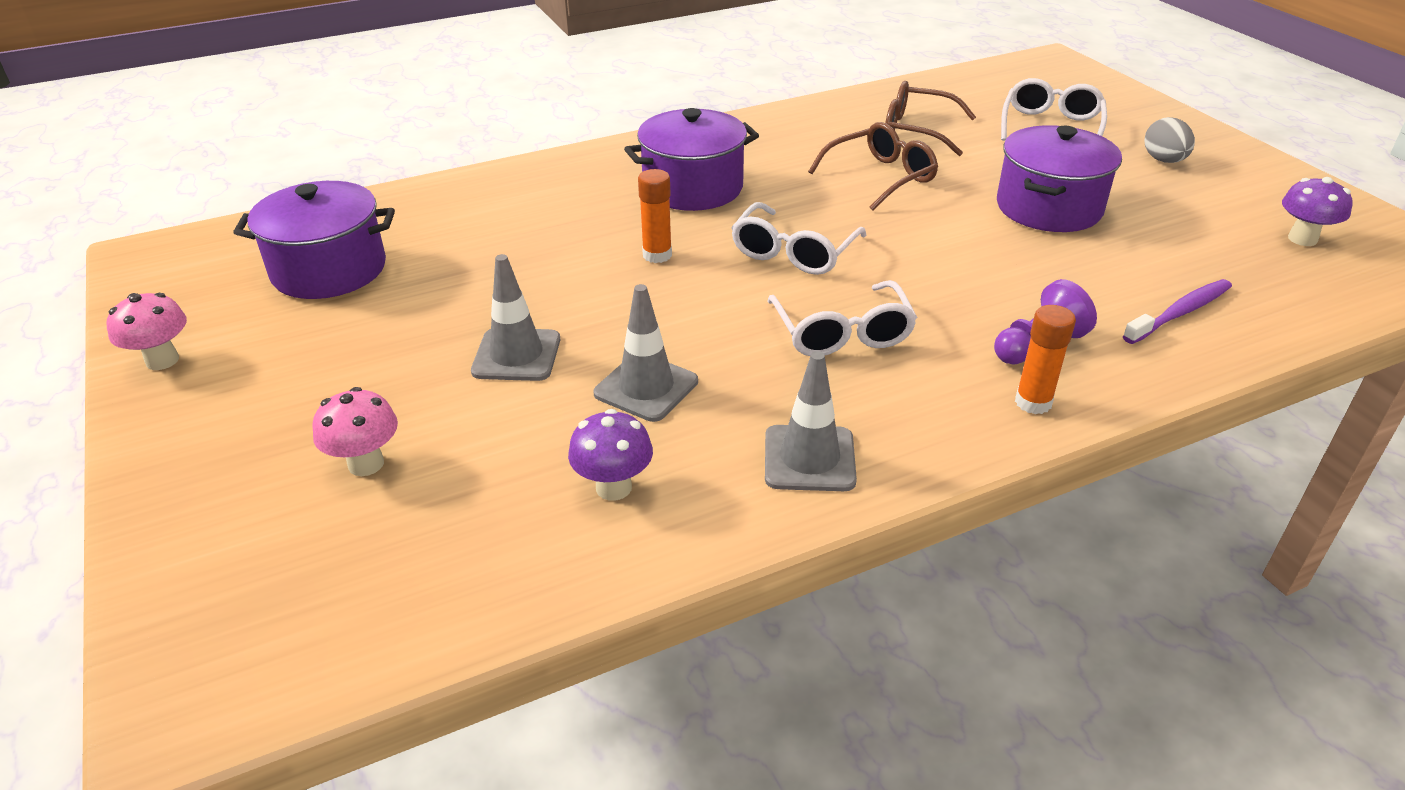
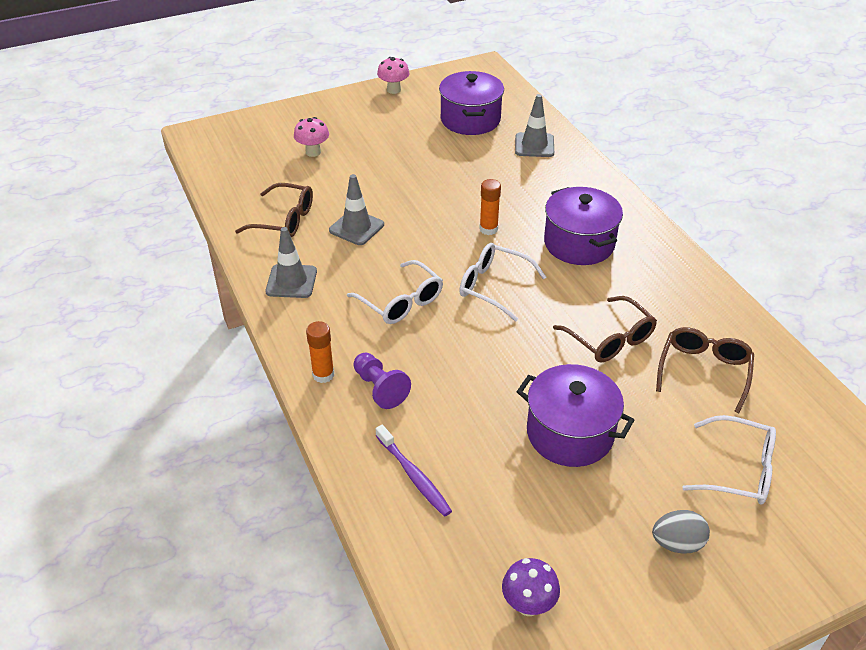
camera: 90 degrees right, 5 degrees up
grey traffic cone [471,254,560,381] -> grey traffic cone moved to [515,94,554,157]
purple mushroom [568,409,653,501] -> brown glasses [235,183,313,237]
white glasses [767,280,917,356] -> white glasses turned 120 degrees counterclockwise [347,260,443,324]

